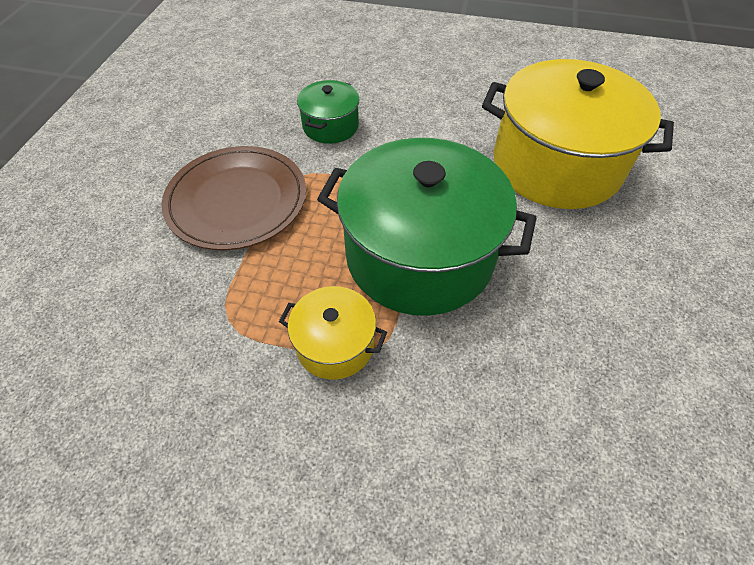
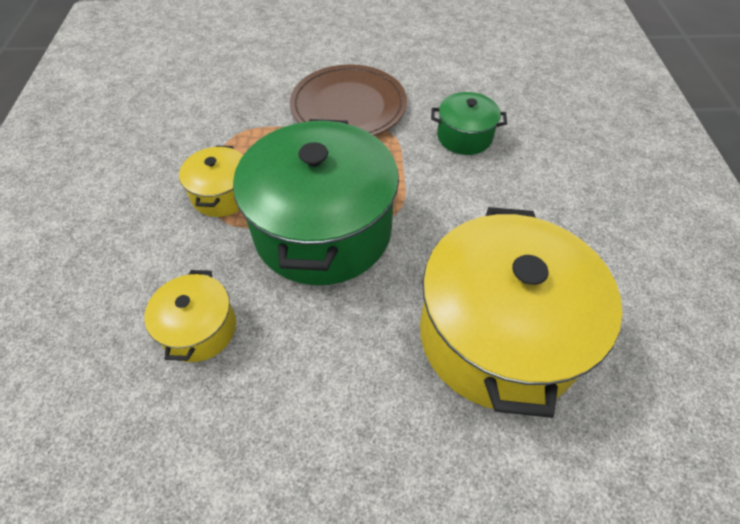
camera: 75 degrees right, 0 degrees up
none -> yellow pot [144,270,236,362]

